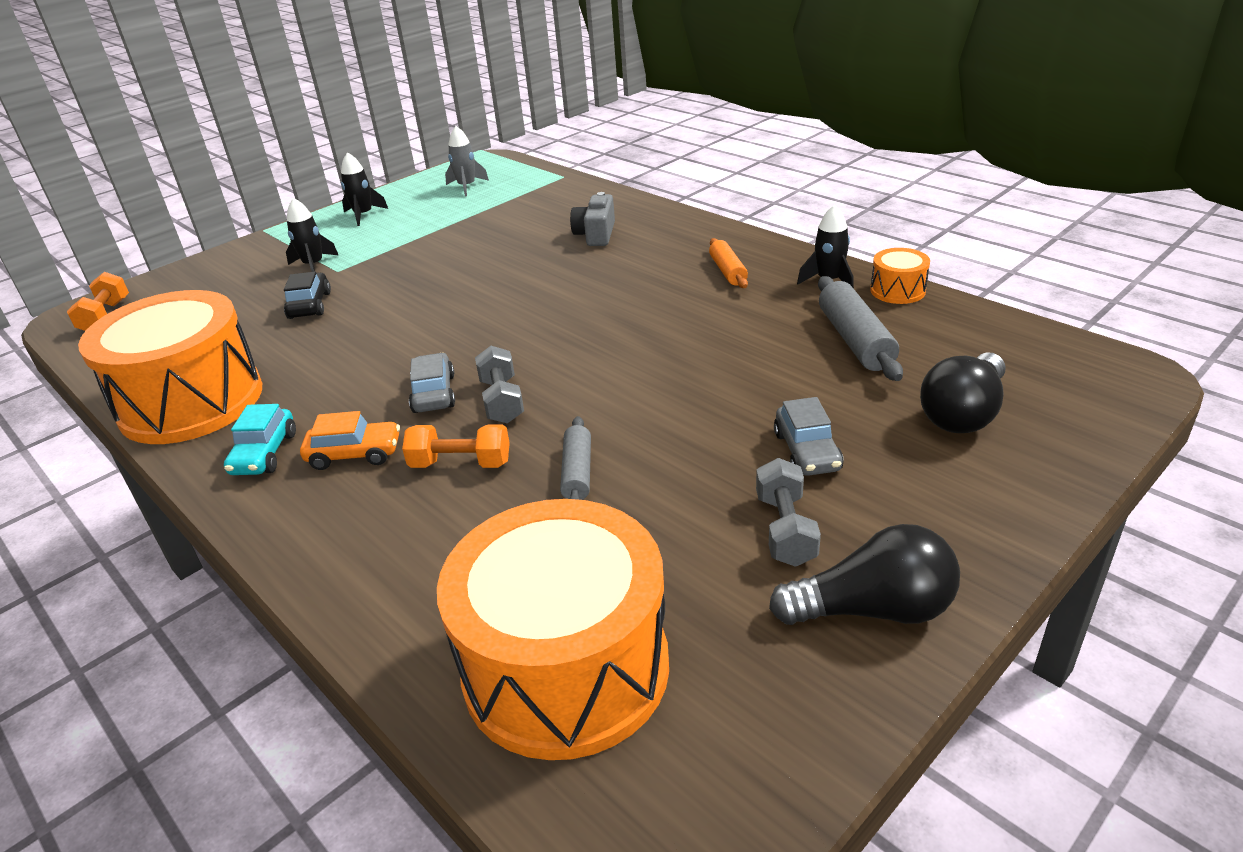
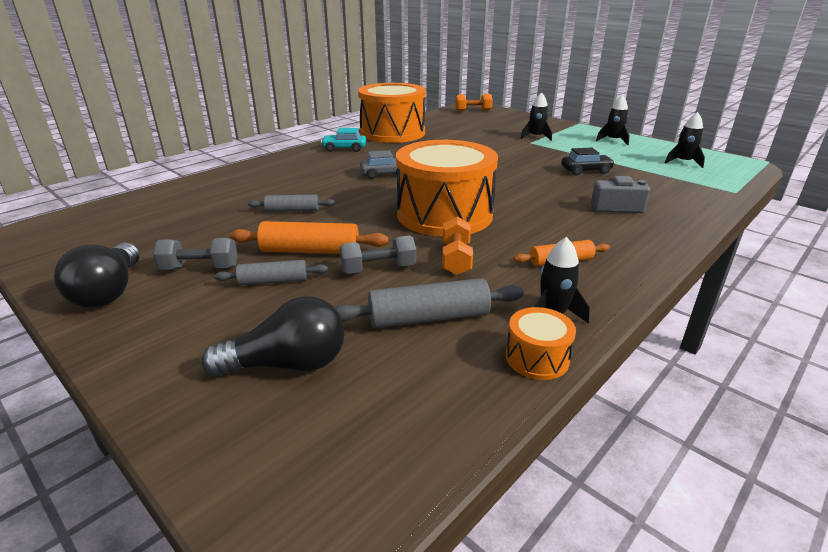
camera: 85 degrees right, 5 degrees down
black car [284,272,331,319] -> black car moved to [561,147,615,175]
orange car [300,411,400,470] -> none
orange dumbbell [402,424,510,468] -> orange dumbbell moved to [442,216,473,275]
orange drum [437,499,669,760] -> orange drum moved to [396,140,498,237]
grey rocket [445,126,489,196] -> black rocket [665,112,705,168]
grey dumbbell [475,346,524,423] -> grey dumbbell moved to [340,235,416,274]
grey car [774,397,844,476] -> grey rolling pin [214,260,328,286]
black light bulb [920,352,1006,433] -> black light bulb turned 135 degrees clockwise [202,296,345,377]
none -> orange rolling pin [230,221,389,254]

